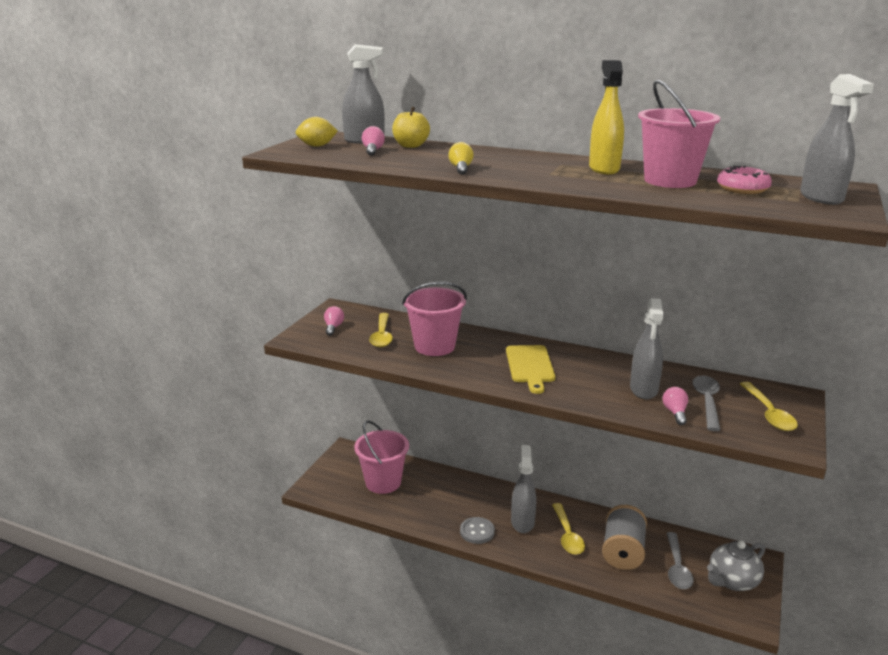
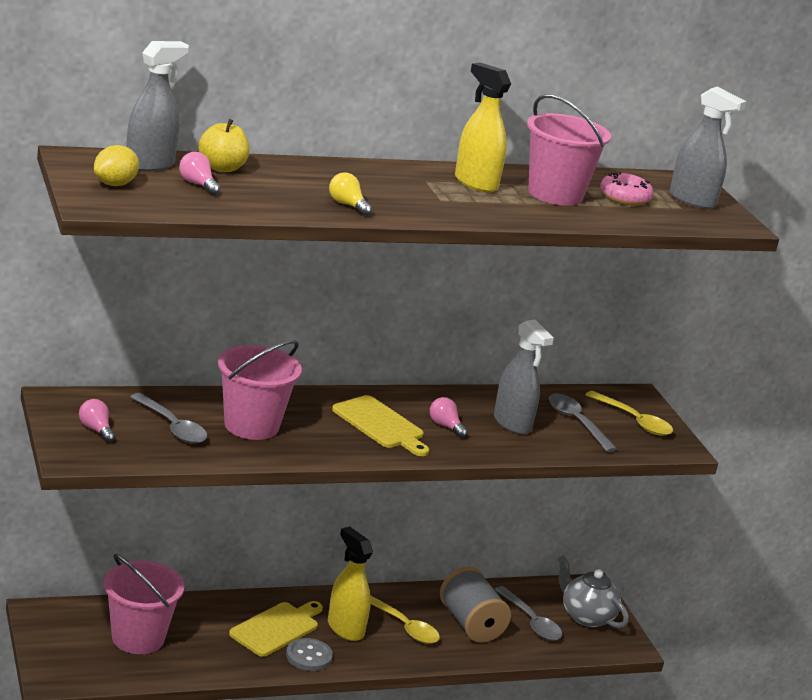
camera: 45 degrees left, 0 degrees up
yellow spoon [369,313,393,347] -> grey spoon [130,393,207,443]
grey spray bottle [511,445,536,533] -> yellow spray bottle [328,526,373,641]
pink light bulb [663,387,688,425] -> pink light bulb moved to [430,397,468,438]
grey teapot [707,541,765,591] -> grey teapot turned 120 degrees clockwise [558,555,629,628]
none -> yellow cutting board [229,601,323,657]

